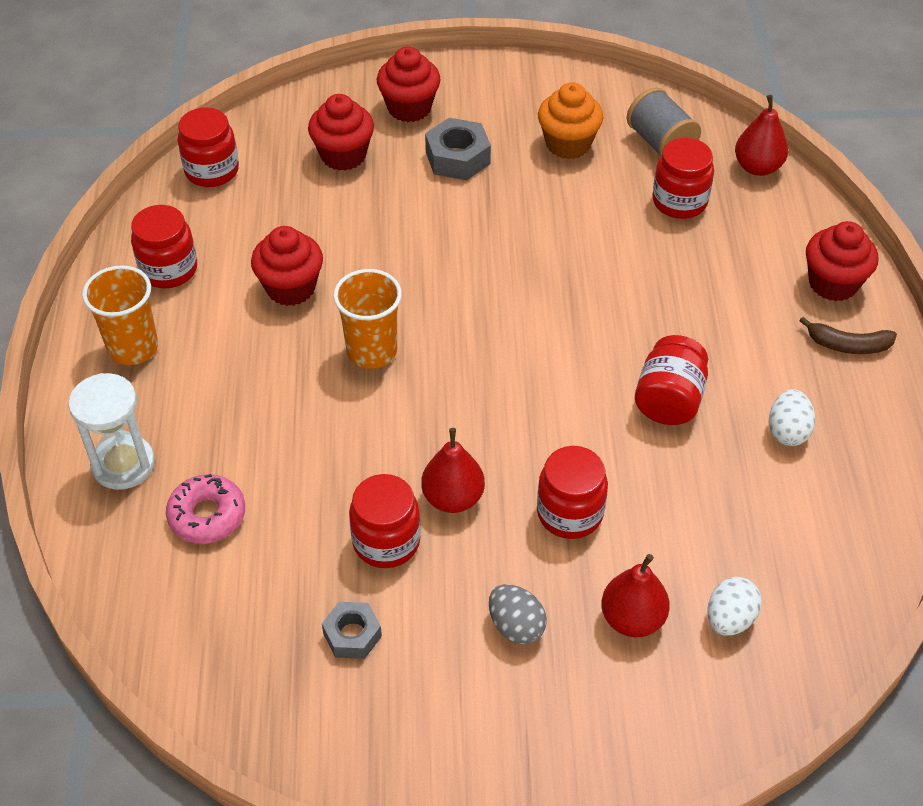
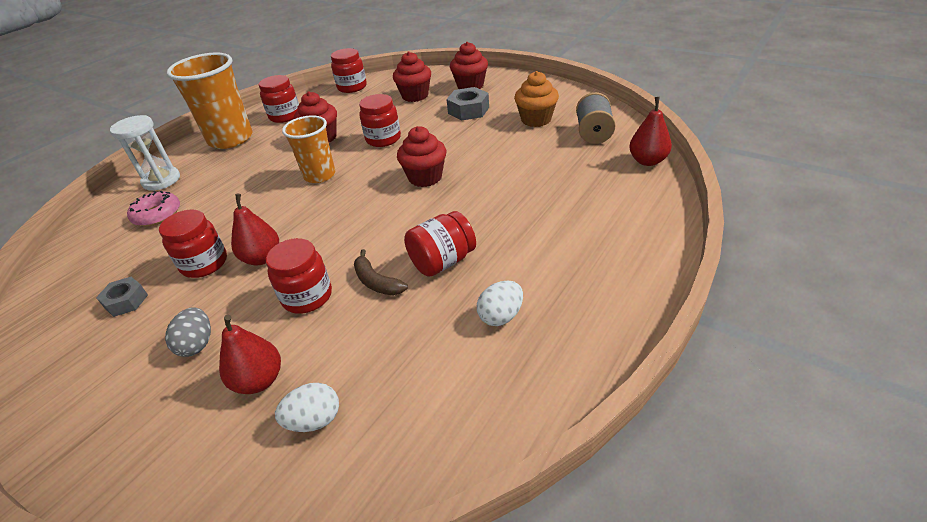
camera: 40 degrees right, 10 degrees down
orange cup [82,265,158,365] -> orange cup [167,53,253,149], size x1.58
red jar [653,138,714,219] -> red jar moved to [359,94,401,147]
brown banana [799,317,897,354] -> brown banana moved to [354,249,408,295]
red cupcake [806,221,878,301] -> red cupcake moved to [397,126,446,187]

